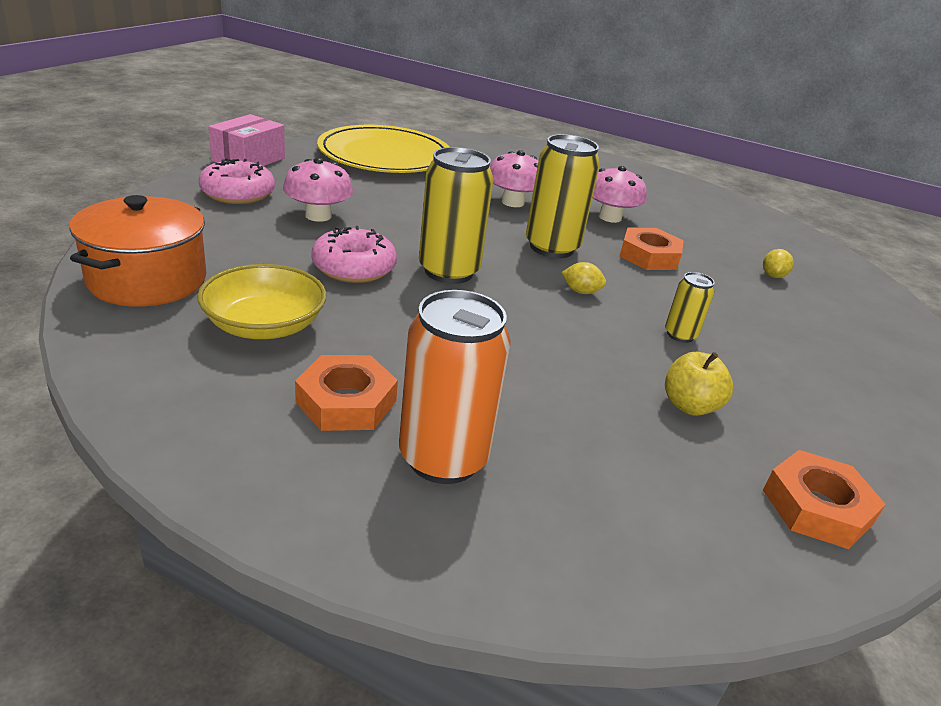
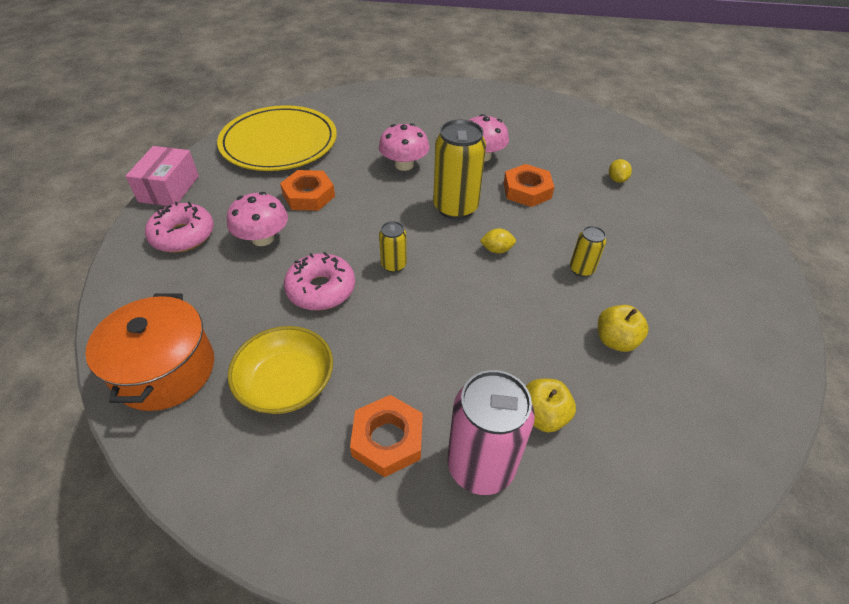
camera: 15 degrees left, 15 degrees up
orange can [399,290,511,484] -> pink can [448,370,535,495]
yellow can [419,147,494,284] -> yellow can [379,221,407,273], size x0.51
orange nut [763,450,886,549] -> orange nut moved to [280,170,335,211]
none -> yellow apple [526,379,576,433]

